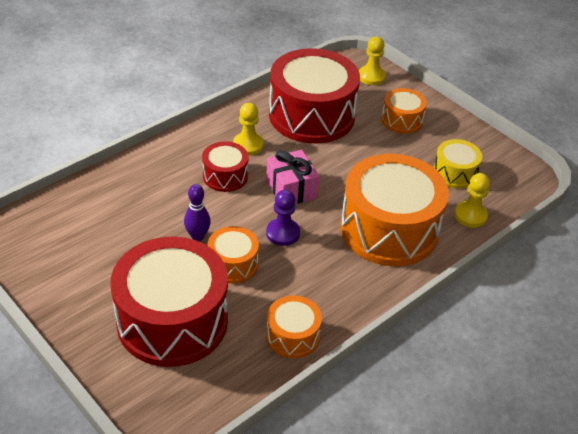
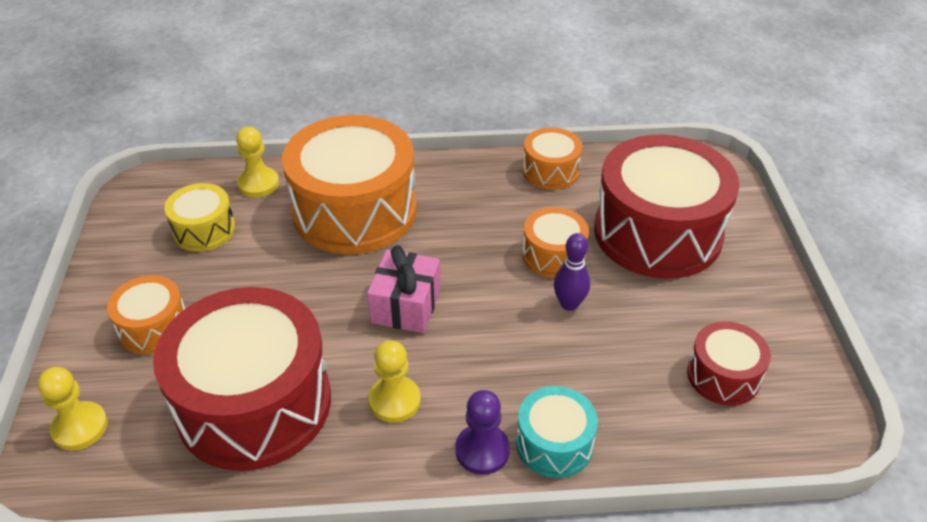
camera: 140 degrees left, 0 degrees up
red drum [202,141,248,192] -> red drum moved to [687,321,771,406]
purple pawn [266,190,300,246] -> purple pawn moved to [455,390,510,475]
none -> turquoise drum [516,386,598,478]

